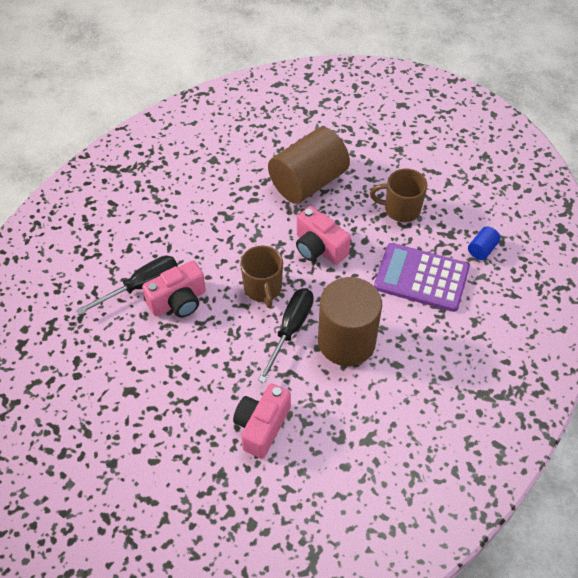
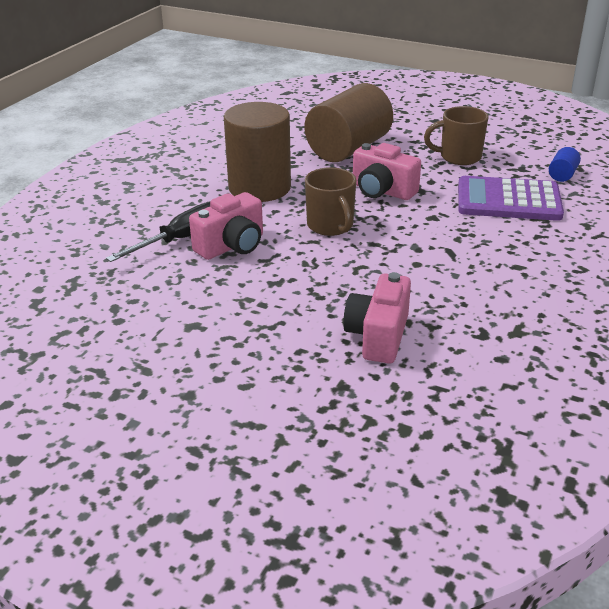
camera: 10 degrees left, 20 degrees down
black screwdriver [258,288,314,383] -> none
brown cylinder [318,277,382,366] -> brown cylinder moved to [224,102,291,202]

